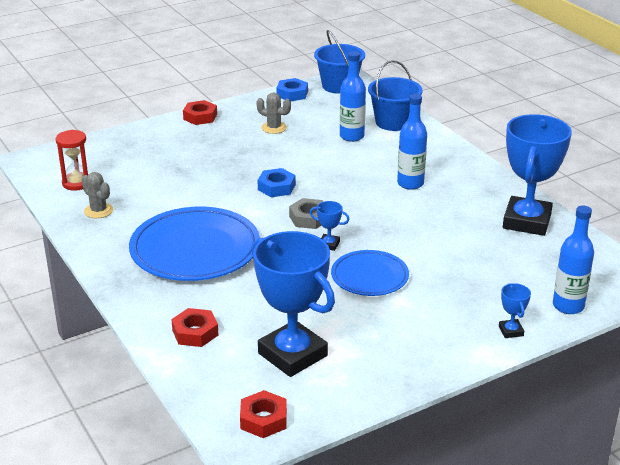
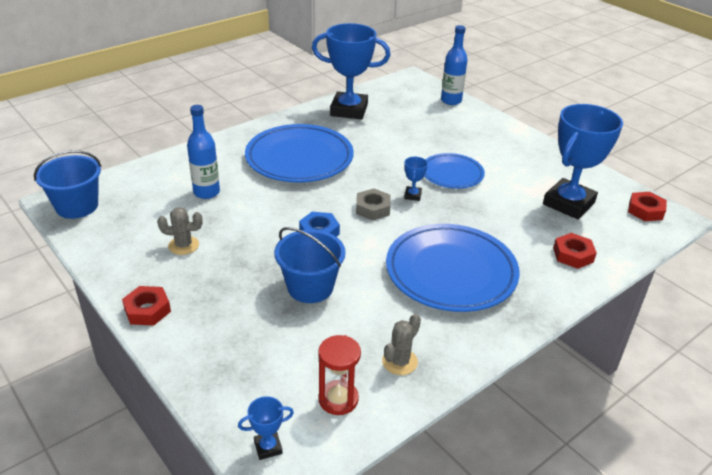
camera: 100 degrees left, 5 degrees up
grey cactus [256,93,291,134] -> grey cactus turned 75 degrees clockwise [157,207,203,255]
blue nut [276,78,308,101] -> none
blue bucket [368,60,423,131] -> blue bucket moved to [274,227,346,303]
blue bottle [397,94,427,190] -> blue plate [245,124,354,182]
blue trophy [499,283,531,338] -> blue trophy moved to [238,396,294,460]

